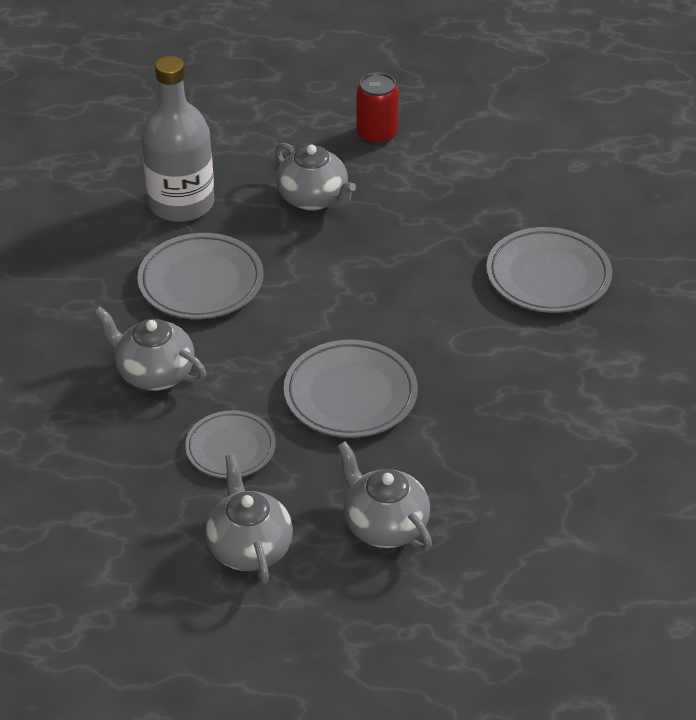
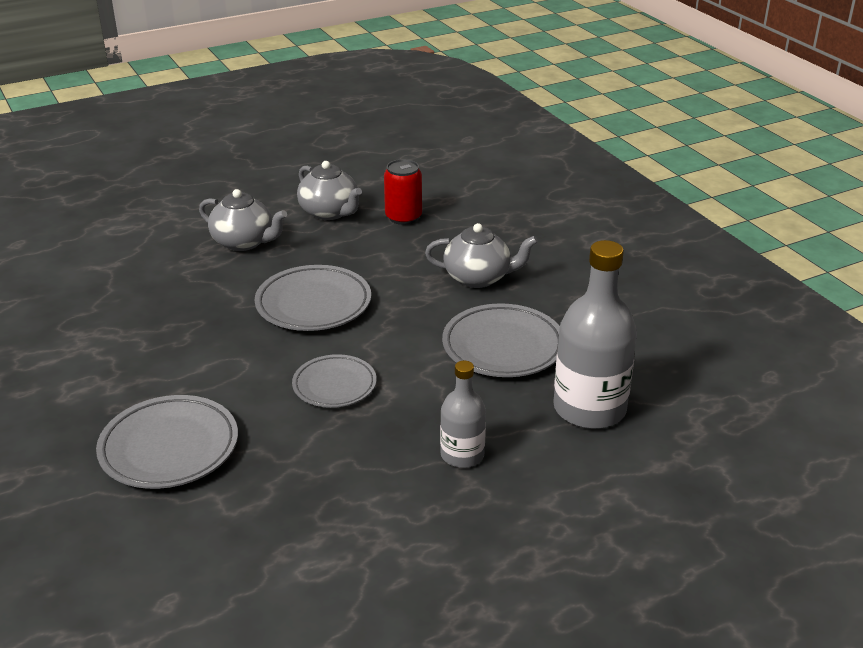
camera: 155 degrees right, 10 degrees down
grey plate [185,410,276,478] -> grey plate moved to [292,354,377,408]
grey teapot [275,143,356,211] -> grey bottle [440,361,486,468]
red can [356,72,399,145] -> red can moved to [384,159,422,225]

